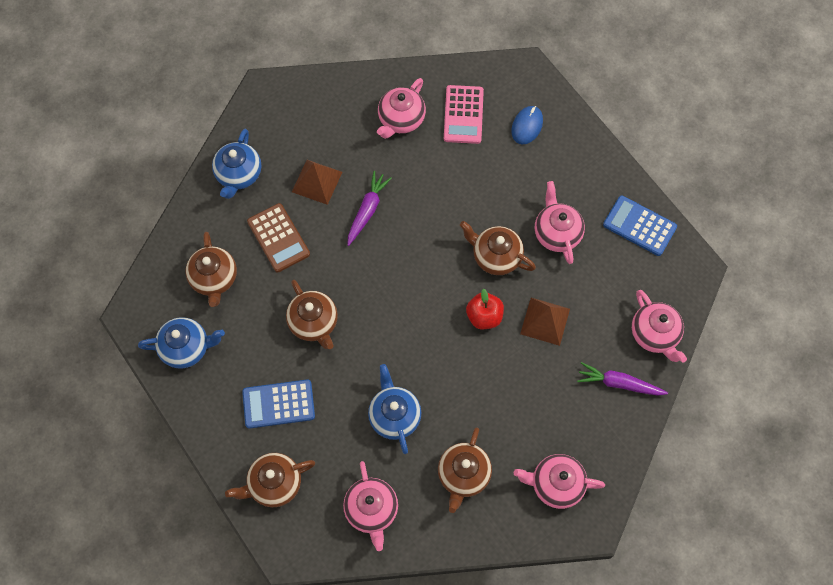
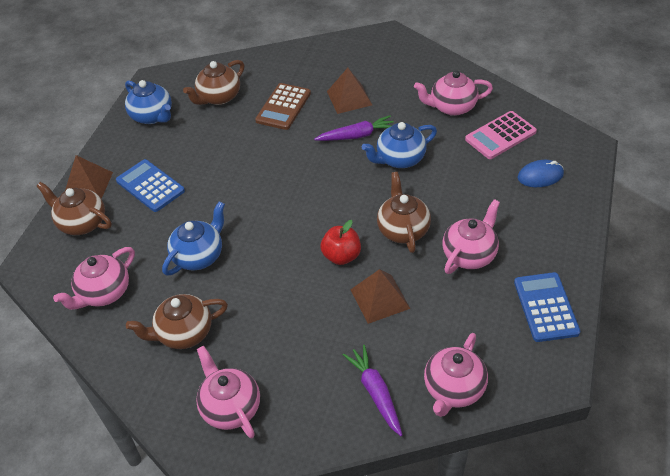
camera: 55 degrees right, 20 degrees down
blue teapot [212,129,261,199] -> blue teapot moved to [362,122,437,168]
brown teapot [286,280,338,349] -> none
none -> brown pyramid [65,155,113,199]

